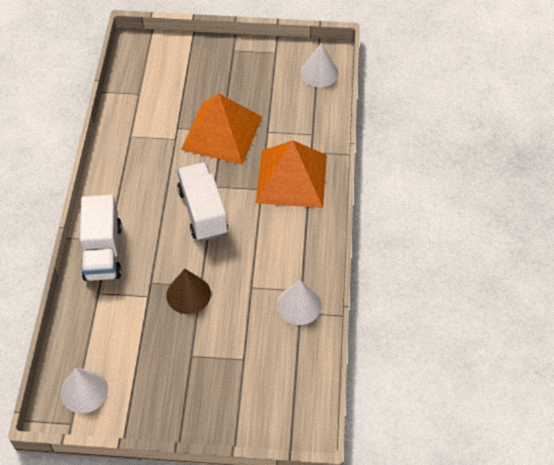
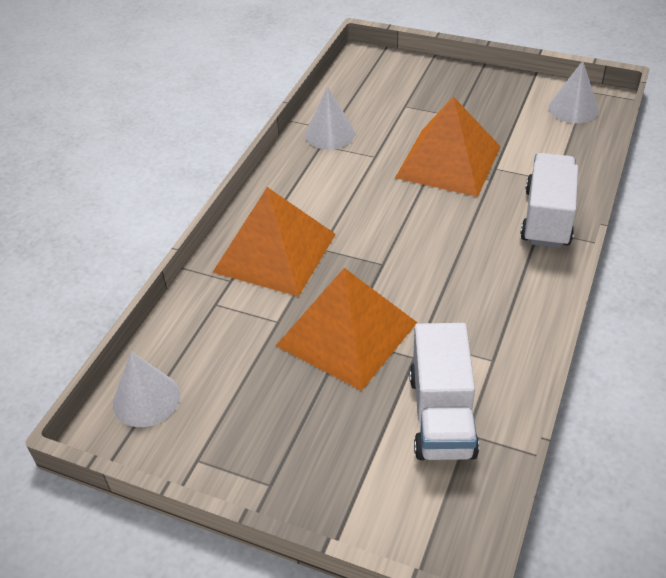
camera: 160 degrees left, 10 degrees down
brown cone [166,269,211,314] -> orange pyramid [395,96,501,197]
white truck [177,162,228,241] -> white truck moved to [409,323,479,460]

